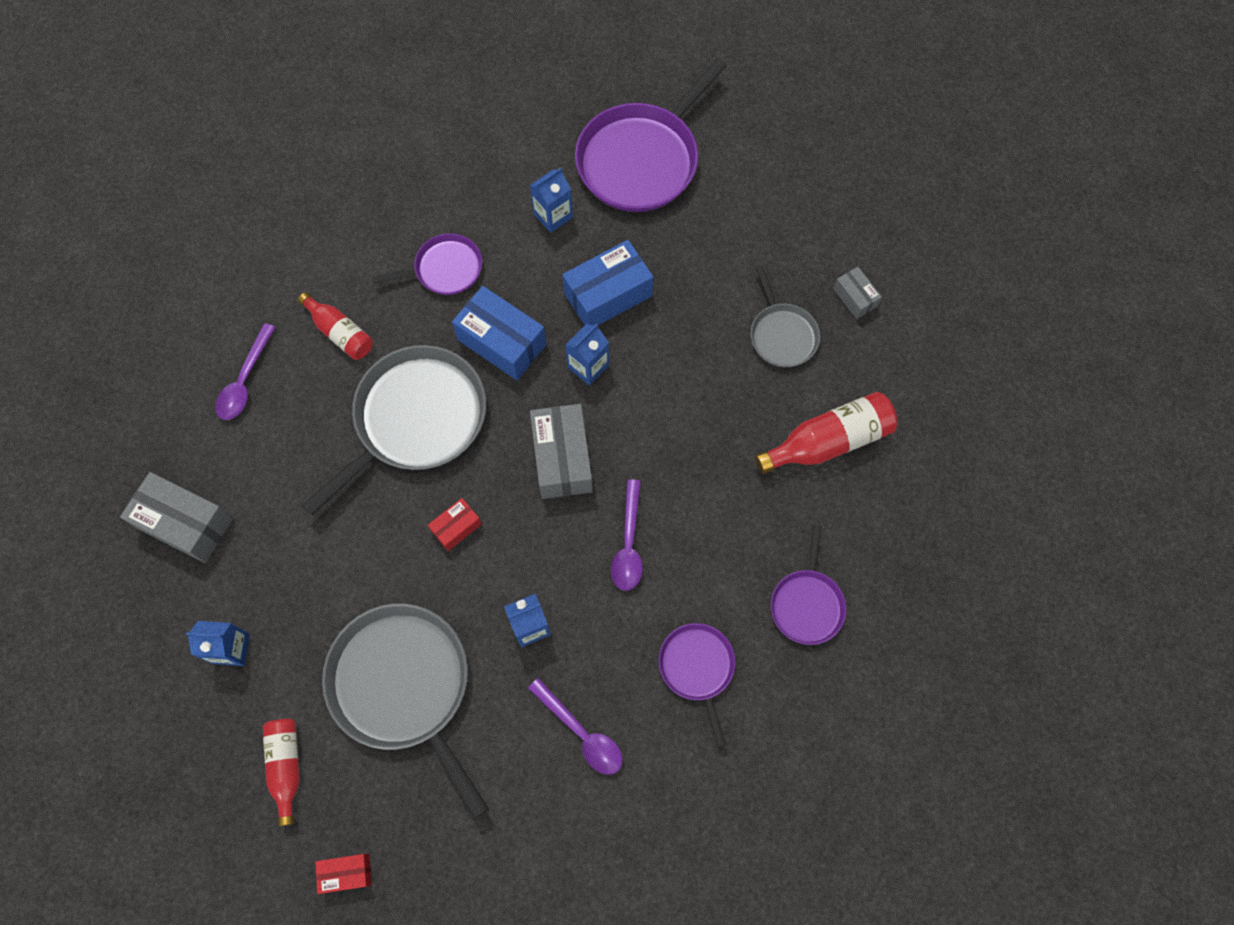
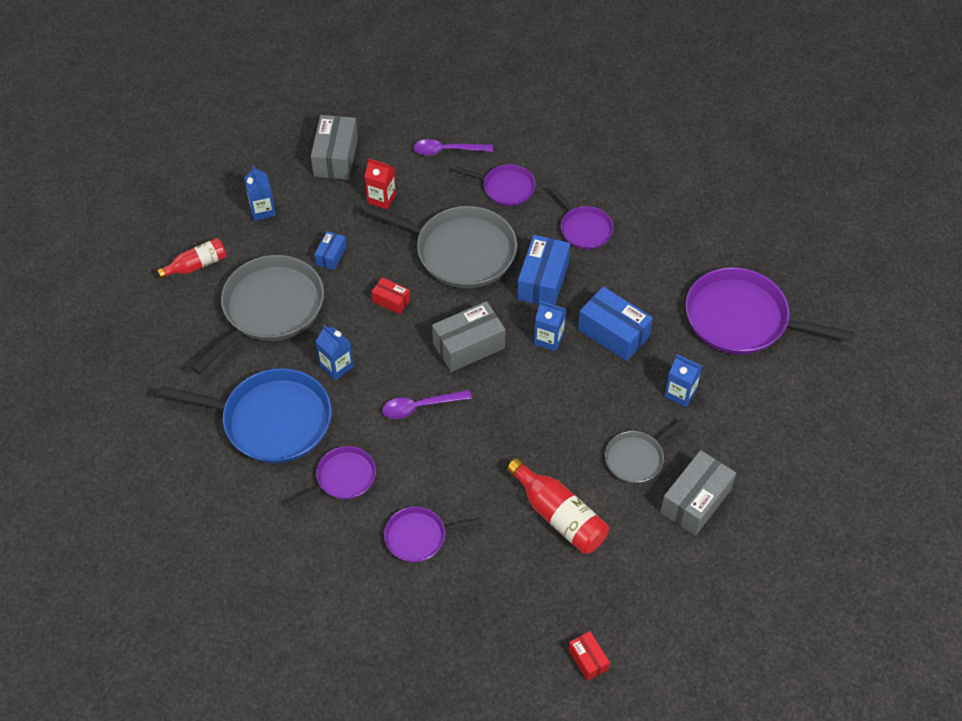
camera: 70 degrees right, 15 degrees down
red bottle [298,292,373,360] -> purple pan [454,164,536,206]
red box [315,854,371,894] -> red box moved to [568,631,610,681]
purple spoon [528,678,623,775] -> blue pan [158,368,332,463]
blue carton [530,168,573,233] -> blue carton moved to [664,355,702,407]
grey box [833,267,882,319] -> grey box [660,450,736,536], size x1.87
none -> blue box [314,231,347,270]
none -> red carton [364,158,396,209]

